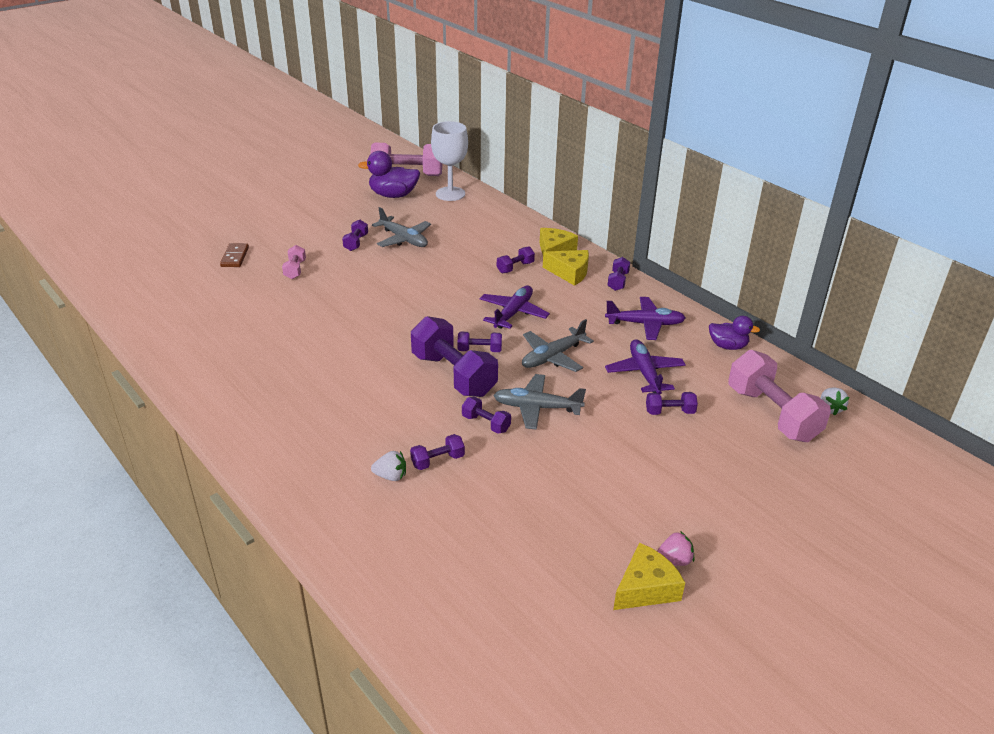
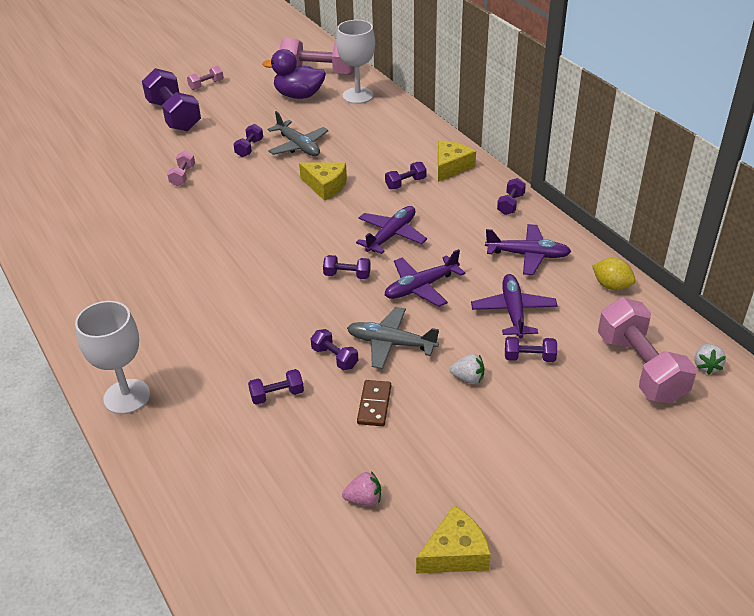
camera: 10 degrees right, 5 degrees up
brown domino [220,243,249,267] -> brown domino moved to [357,380,391,426]
white strawberry [371,451,406,481] -> white strawberry moved to [450,354,484,384]
purple dumbbell [411,316,498,397] -> purple dumbbell moved to [142,68,201,131]
grey plane [522,319,594,372] -> purple plane [385,249,465,307]
yellow cheese [543,250,589,286] -> yellow cheese moved to [299,163,347,201]
pink strawberry [657,531,694,566] -> pink strawberry moved to [342,471,381,506]
purple duck [709,316,760,350] -> yellow lemon [592,258,636,290]
none -> white goblet [75,301,150,414]
none -> pink dumbbell [187,65,224,90]

